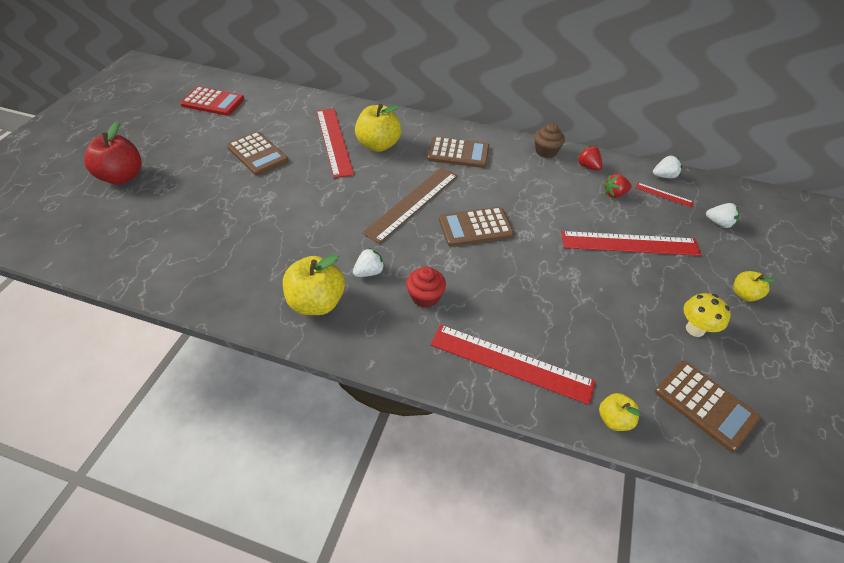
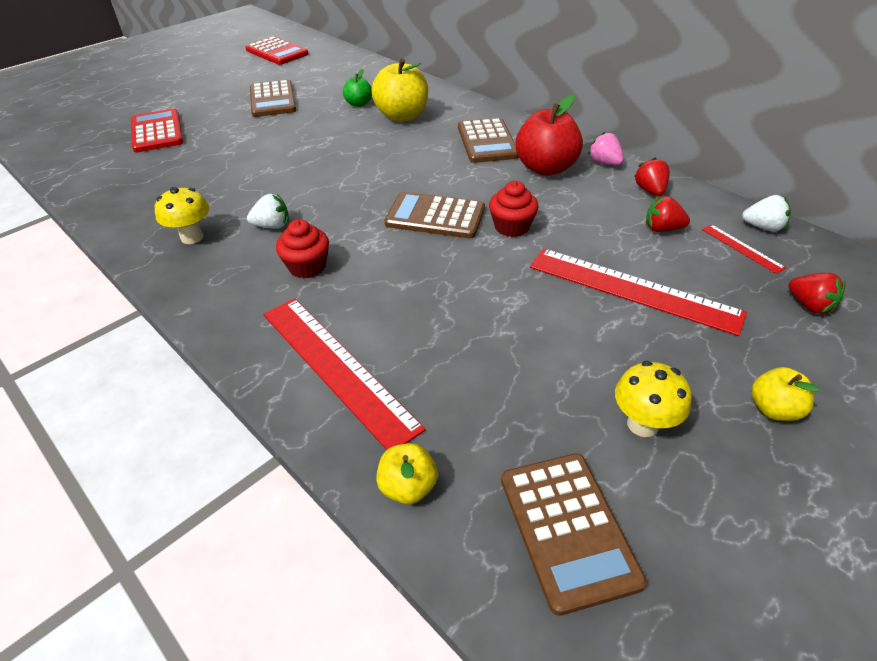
camera: 30 degrees right, 5 degrees down
red apple [84,121,142,184] -> red apple moved to [516,95,583,176]
yellow apple [283,254,345,315] -> yellow mushroom [155,187,209,244]
red ruler [317,108,354,178] -> green apple [343,69,372,107]
brown ruler [362,167,458,244] -> none
brown calculator [427,136,489,168] -> brown calculator turned 45 degrees clockwise [458,118,519,163]
brown cupcake [534,123,565,158] -> pink strawberry [588,132,624,165]
white strawberry [706,203,739,228] -> red strawberry [788,273,846,314]
none -> red calculator [131,109,183,153]
none -> red cupcake [489,181,539,237]

